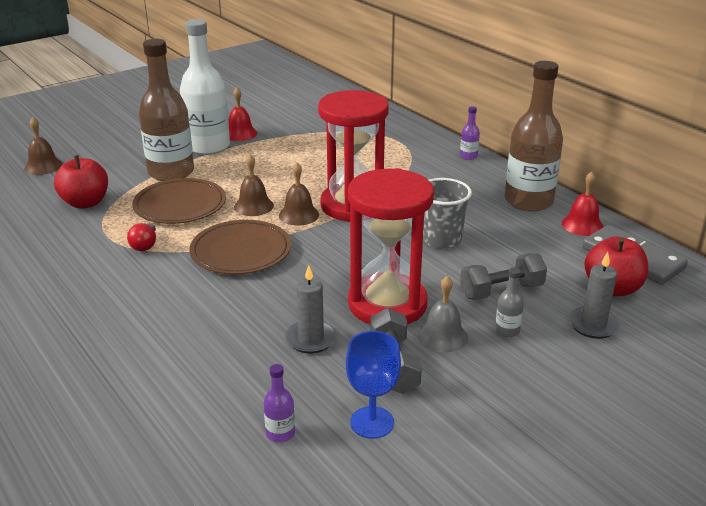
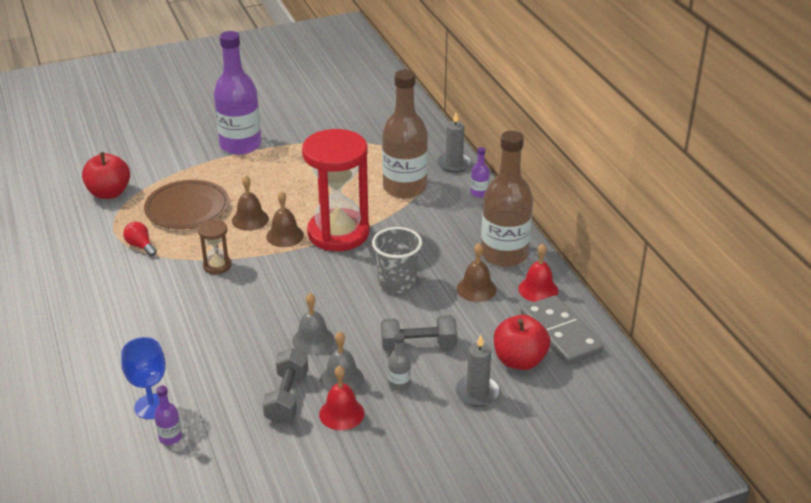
camera: 15 degrees right, 5 degrees up
brown bell [25,117,63,175] -> brown bell moved to [457,243,497,302]
red light bulb [127,223,156,251] -> red light bulb turned 120 degrees clockwise [123,222,157,256]
brown bottle [139,39,194,181] -> brown bottle moved to [382,70,428,198]
white bottle [180,19,230,155] -> purple bottle [214,31,261,155]
brown plate [189,220,291,274] -> brown hourglass [198,219,232,274]
red bell [229,88,257,141] -> red bell moved to [319,365,364,430]
grey candle [285,265,337,353] -> grey candle moved to [437,113,472,173]
blue goblet [346,331,401,439] -> blue goblet moved to [121,337,166,419]
red hourglass [348,168,434,324] -> grey bell [292,293,334,355]

